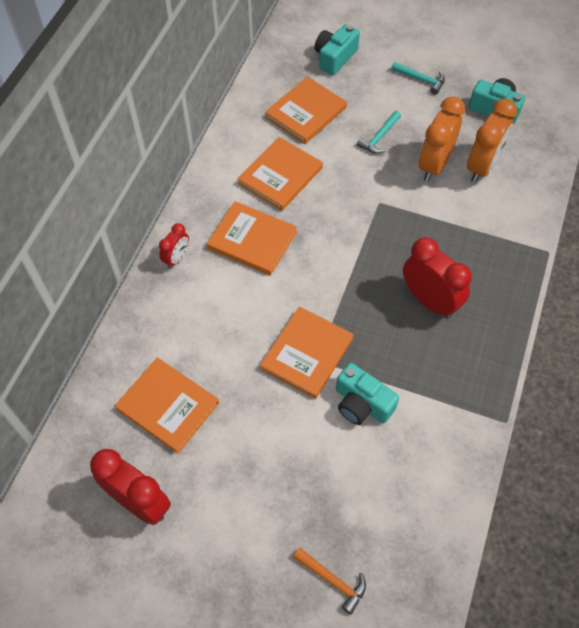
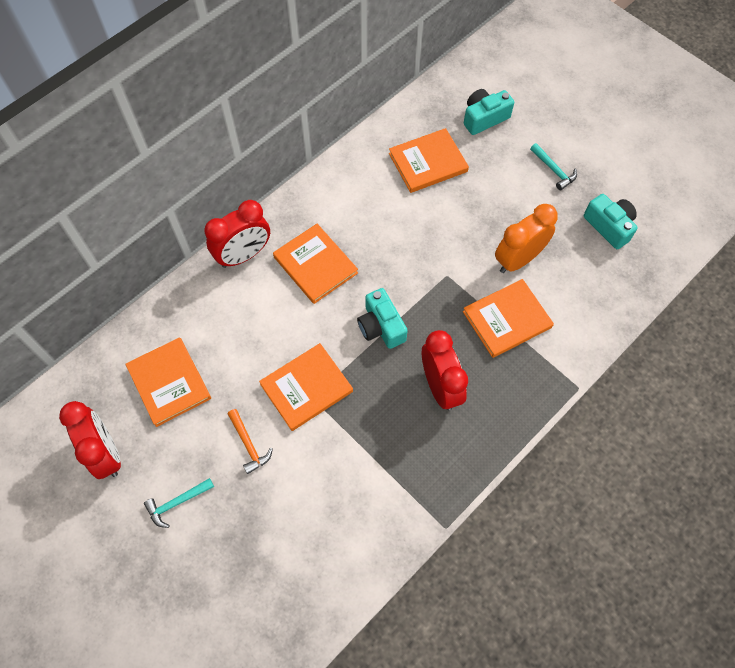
camera: 25 degrees right, 5 degrees up
red clock [159,223,189,268] -> red clock [204,200,270,268], size x1.85
orange book [237,137,323,211] -> orange book moved to [463,279,554,358]
orange hammer [293,548,366,615] -> orange hammer moved to [228,409,273,474]
turquoise camera [336,363,399,425] -> turquoise camera moved to [357,288,408,349]
turquoise hammer [357,111,401,154] -> turquoise hammer moved to [144,478,214,528]
orange clock [467,99,517,183] -> none

